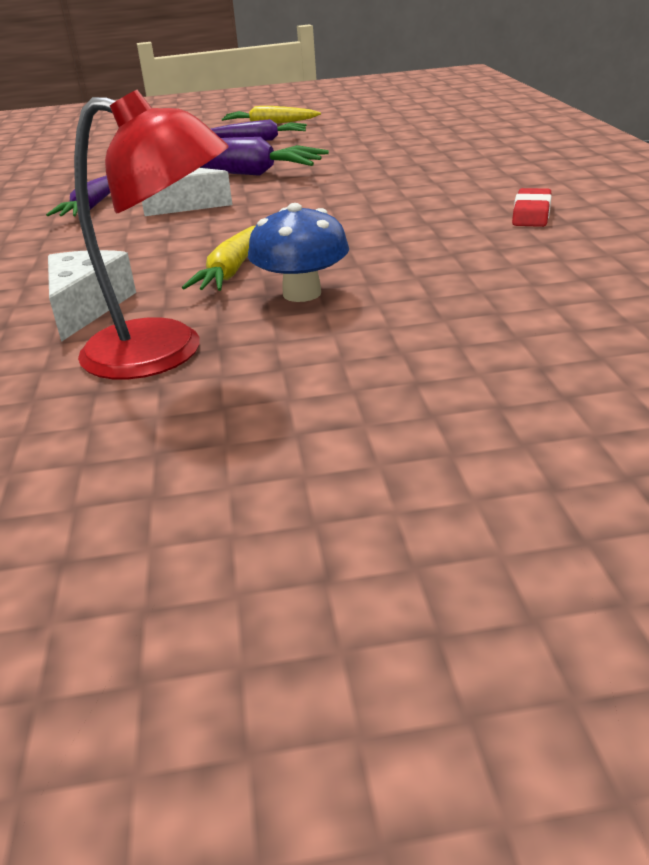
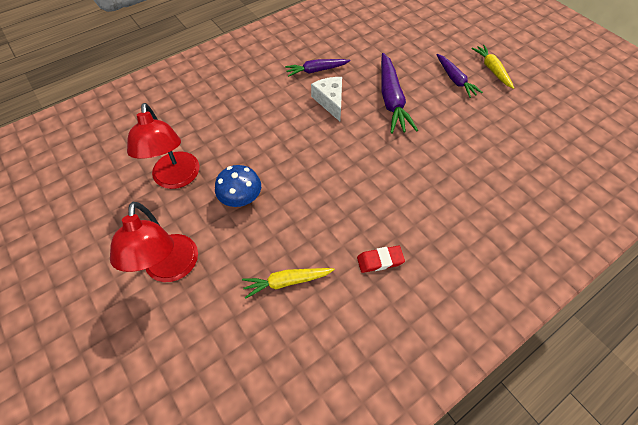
camera: 60 degrees right, 25 degrees up
white cheese [48,250,136,342] -> none
yellow carrot [182,226,255,291] -> yellow carrot moved to [242,268,335,299]
none -> red lamp [110,202,198,282]

